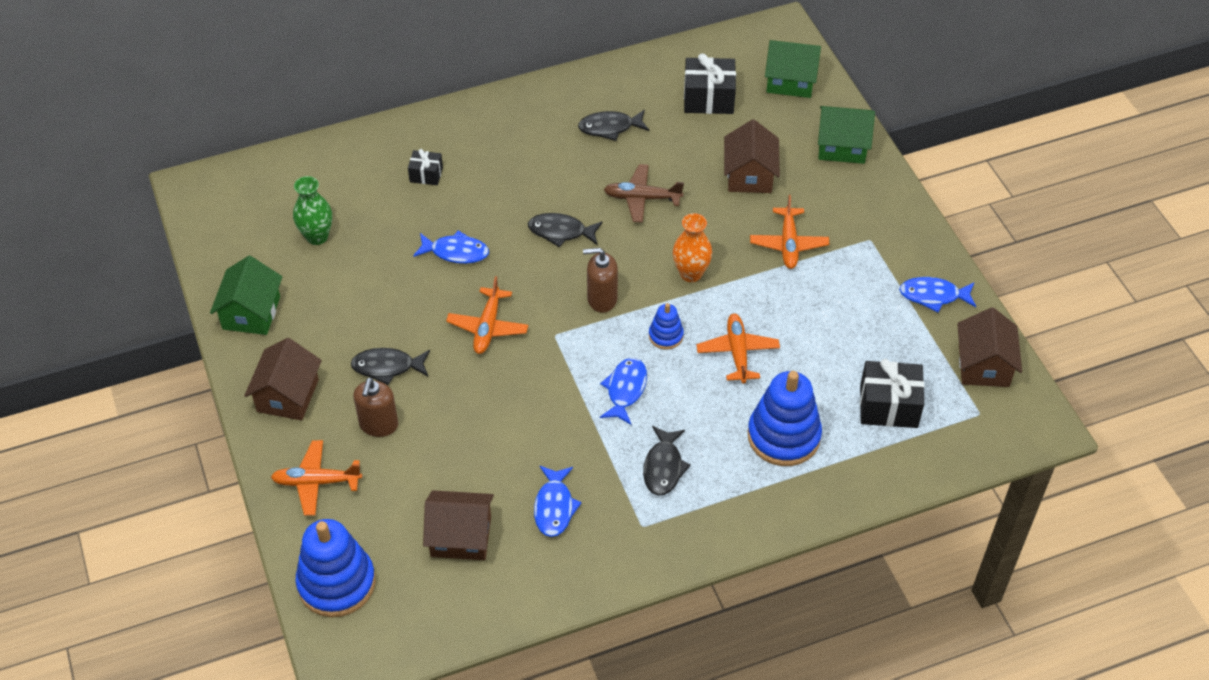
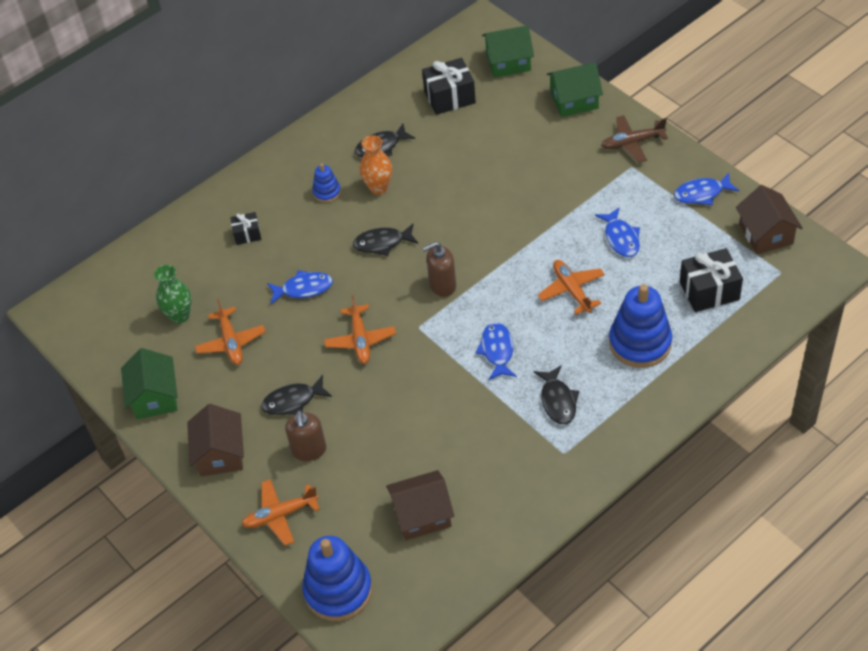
camera: 15 degrees left, 0 degrees up
blue fish [534,466,582,537] -> blue fish moved to [595,207,640,257]
brown plane [604,164,684,223] -> brown plane moved to [601,115,668,163]
blue stacking toy [649,303,684,350] -> blue stacking toy moved to [312,163,341,203]
orange vase [673,213,712,282] -> orange vase moved to [360,135,392,195]
brown house [724,119,780,193] -> none
orange plane [750,195,829,269] -> orange plane moved to [195,299,266,365]

